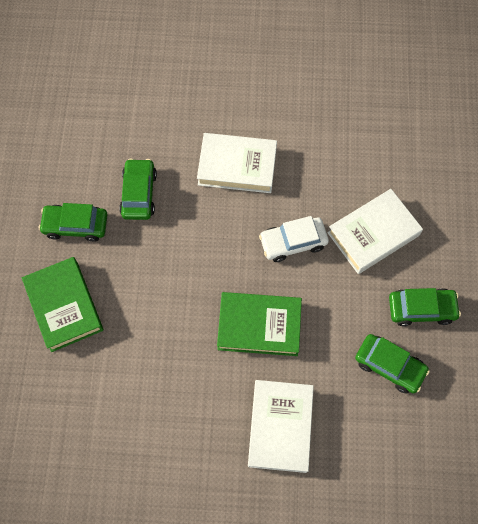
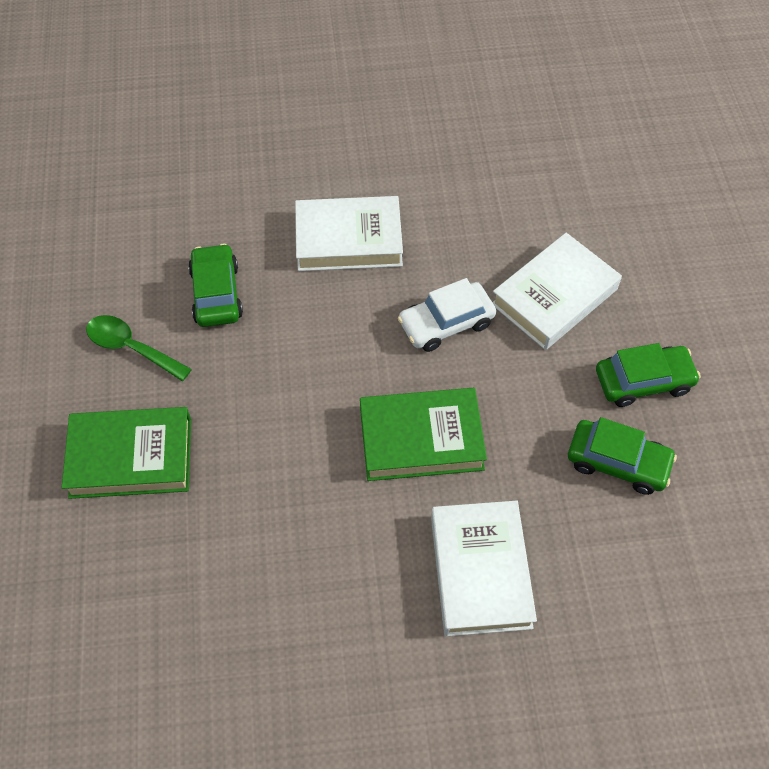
camera: 10 degrees left, 10 degrees down
green book [22,257,103,352] -> green book turned 60 degrees counterclockwise [62,407,191,499]
green car [39,203,108,242] -> green spoon [86,315,192,381]

